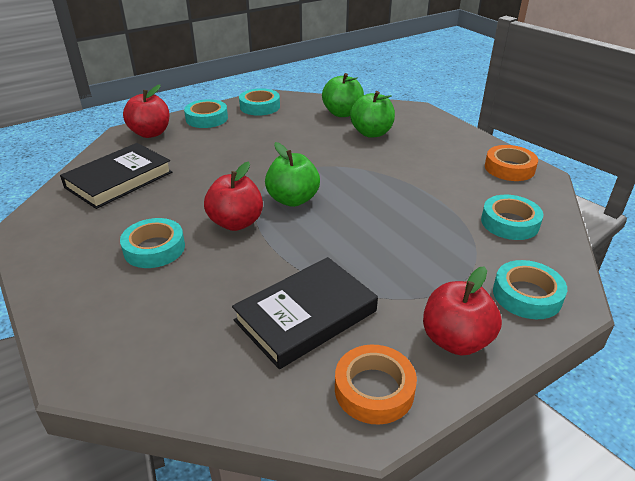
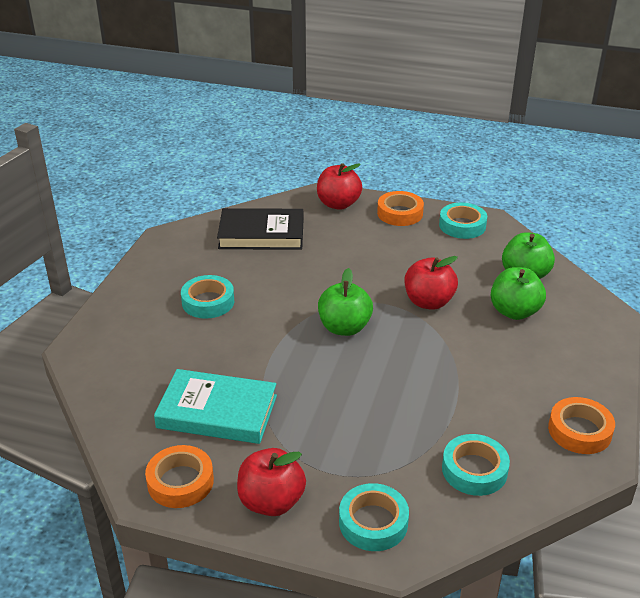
camera: 50 degrees right, 0 degrees up
turquoise tape [184,99,228,128] -> orange tape [377,191,424,226]
red apple [204,162,263,231] -> red apple moved to [405,256,458,310]
black book [232,257,378,369] -> turquoise book [154,369,277,444]

